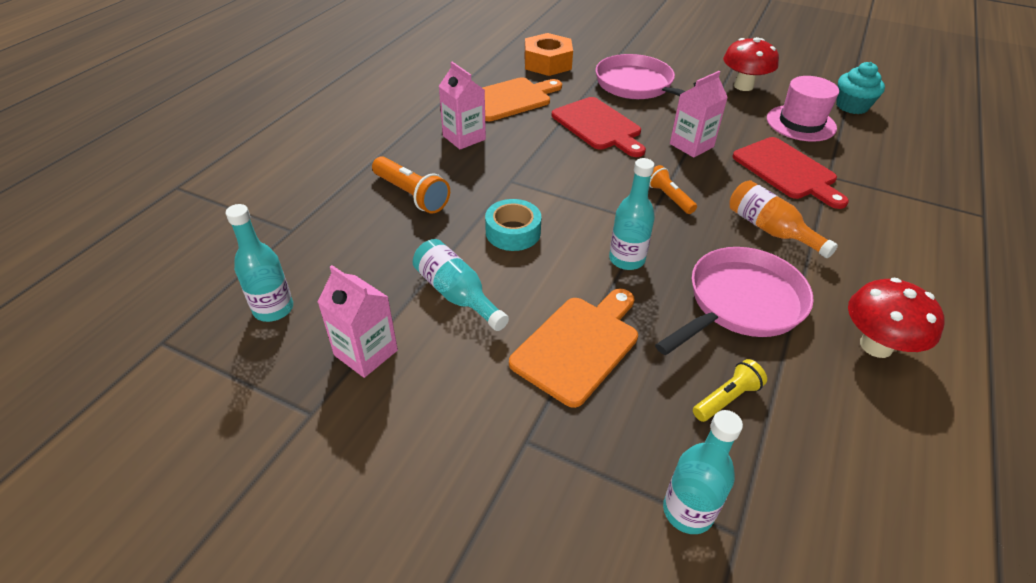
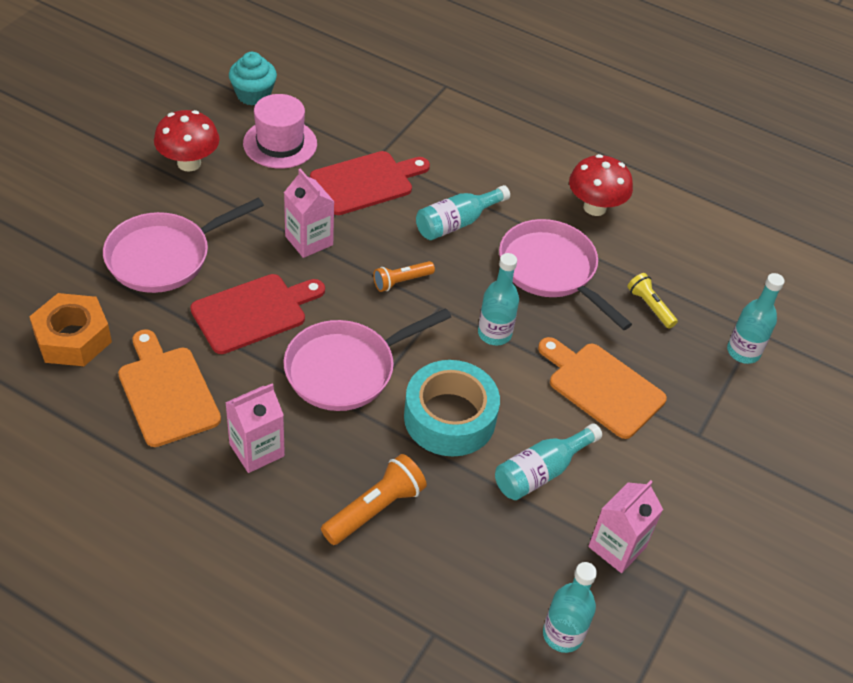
camera: 90 degrees left, 5 degrees up
turquoise tape [485,199,542,251] -> turquoise tape [404,360,500,456], size x1.59
orange bottle [729,180,838,258] -> turquoise bottle [416,185,510,240]
none -> pink pan [284,308,451,411]

